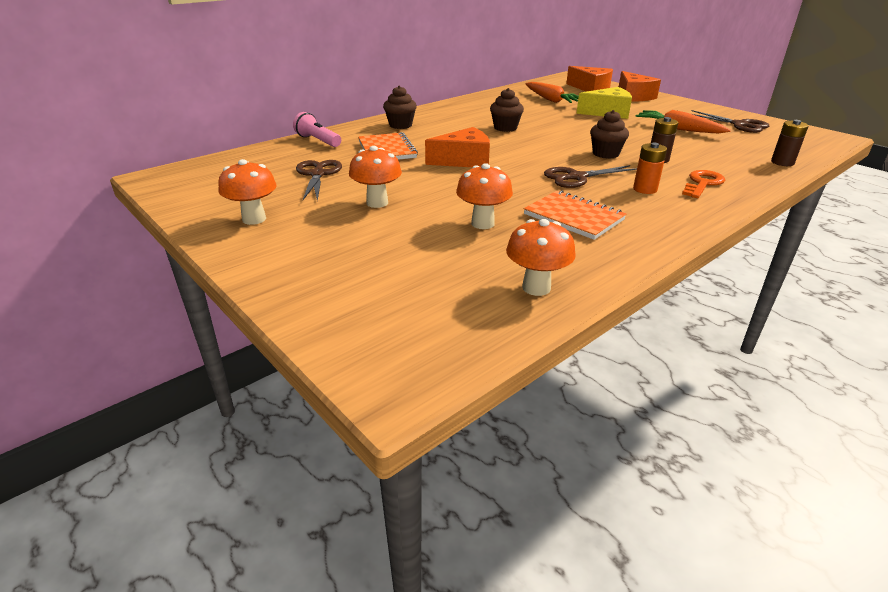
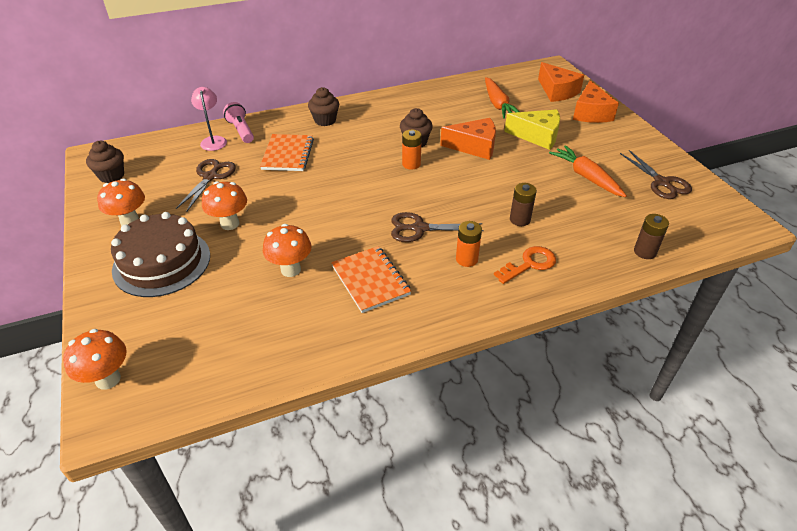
camera: 20 degrees right, 10 degrees up
orange cheese [425,127,490,167] -> orange cheese moved to [440,118,496,160]
orange mushroom [506,219,576,296] -> orange mushroom moved to [63,329,127,390]
brown cupcake [590,110,629,159] -> brown cupcake moved to [86,141,124,183]
none -> brown cake [111,212,210,297]
none -> pink lamp [191,87,227,151]
none -> orange battery [402,129,422,170]

